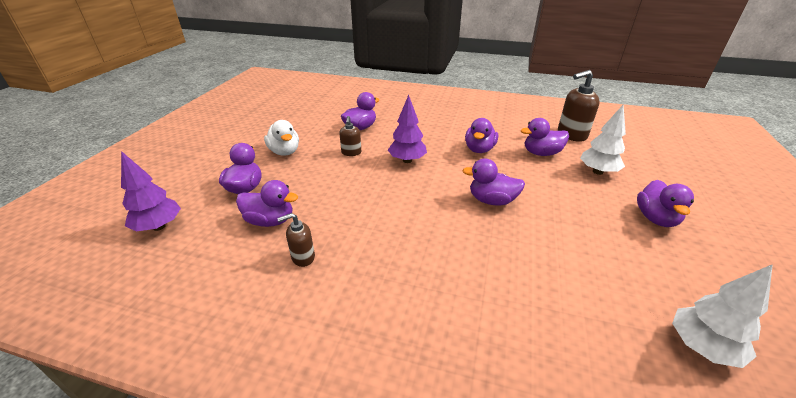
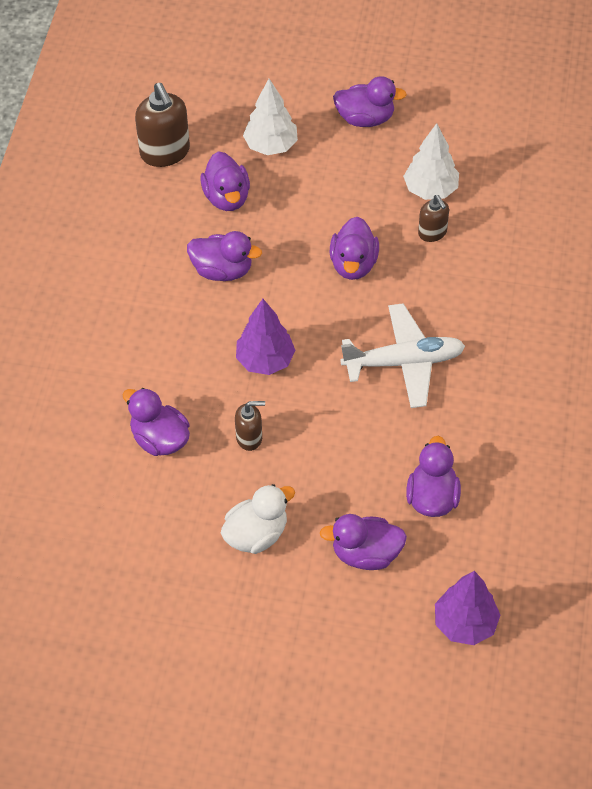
camera: 95 degrees left, 20 degrees up
brown soap dispenser [277,213,315,267] -> brown soap dispenser moved to [418,195,449,242]
white tree [672,264,773,368] -> white tree moved to [403,123,459,200]
none -> white plane [340,303,465,408]

